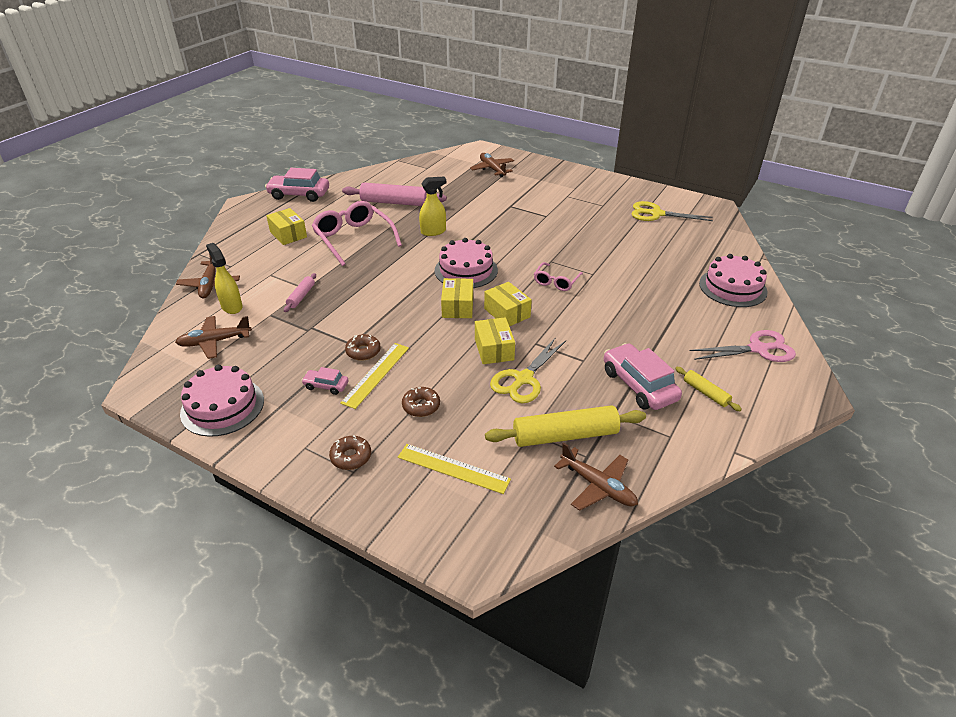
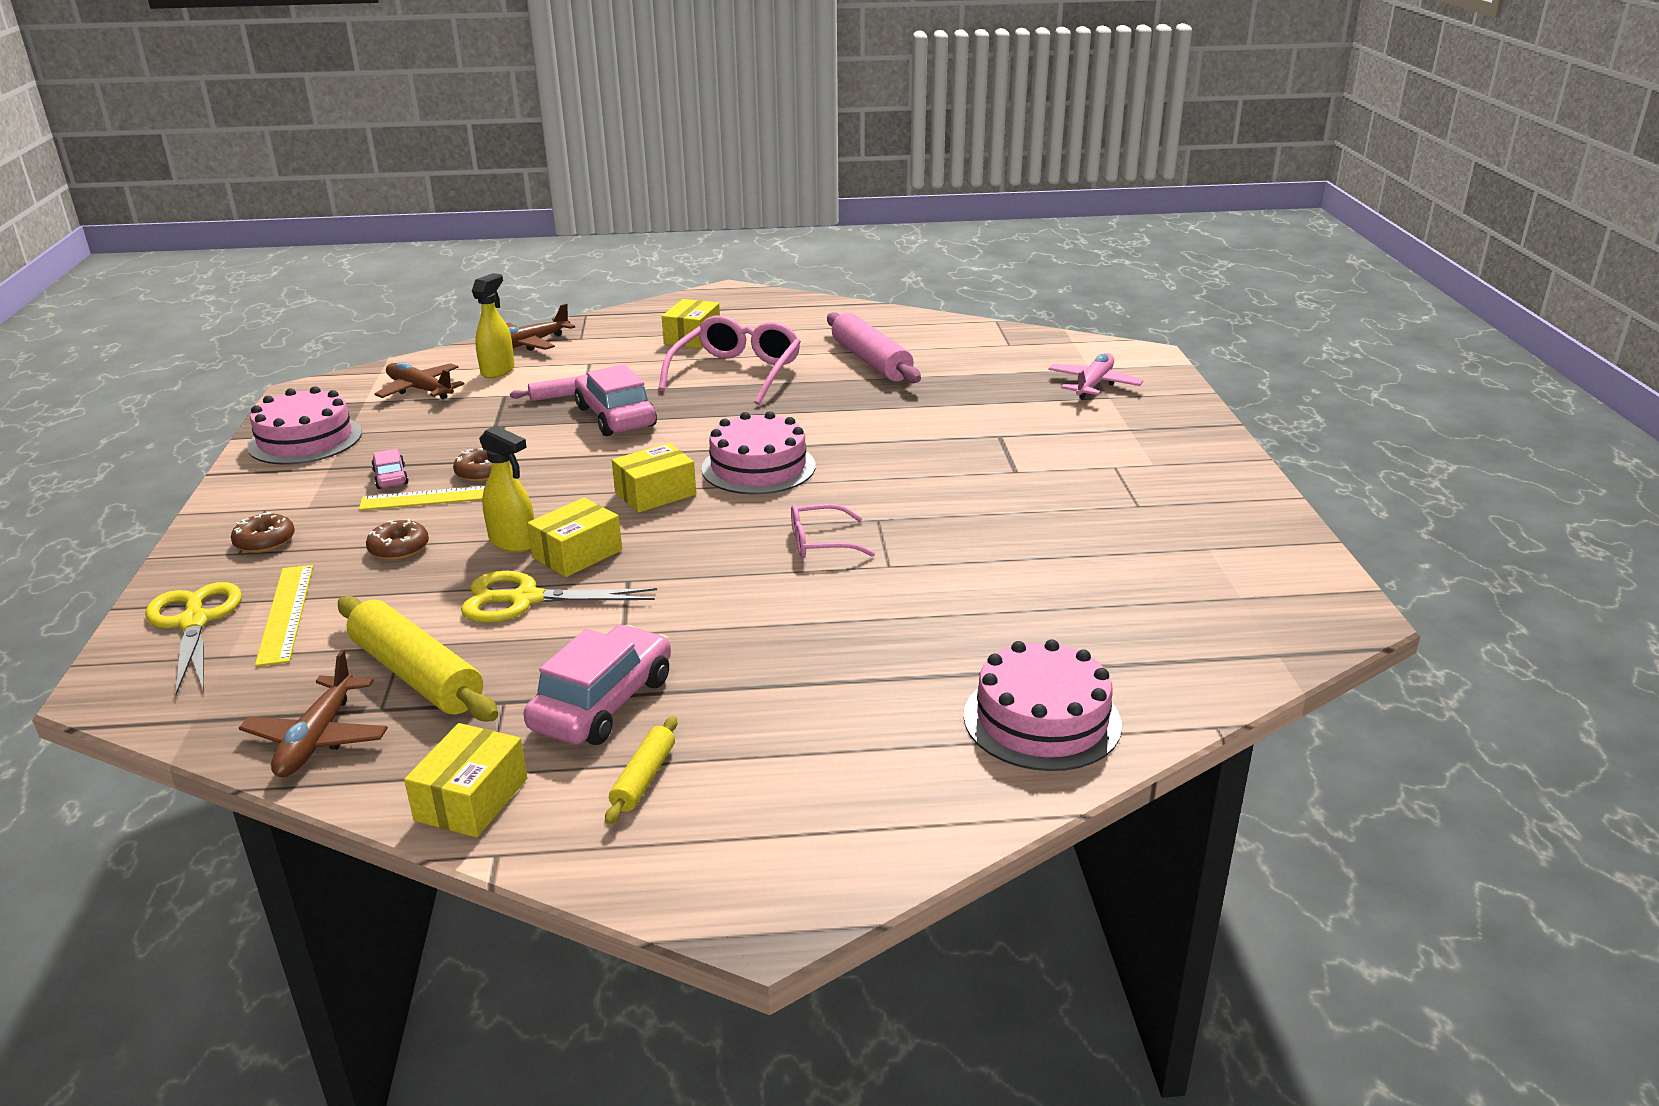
camera: 55 degrees right, 10 degrees down
pink car [265,168,329,202] -> pink car moved to [575,364,657,436]
yellow spray bottle [419,177,446,236] -> yellow spray bottle moved to [479,425,534,552]
brown plane [470,153,514,177] -> pink plane [1048,353,1143,399]
yellow box [484,282,532,326] -> yellow box moved to [404,723,527,837]
yellow scissors [632,201,713,221] -> yellow scissors moved to [145,582,242,695]
pink scissors [690,330,796,362] -> none

